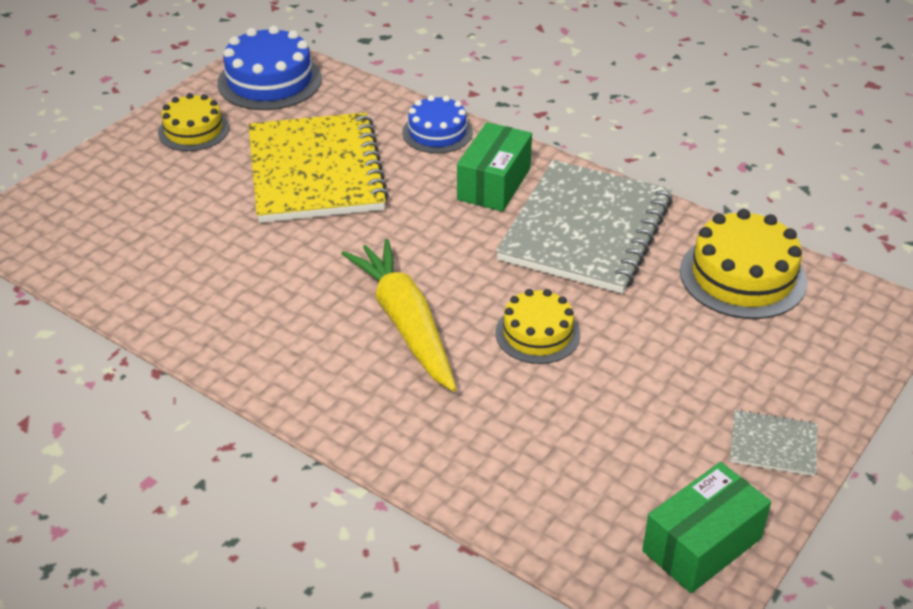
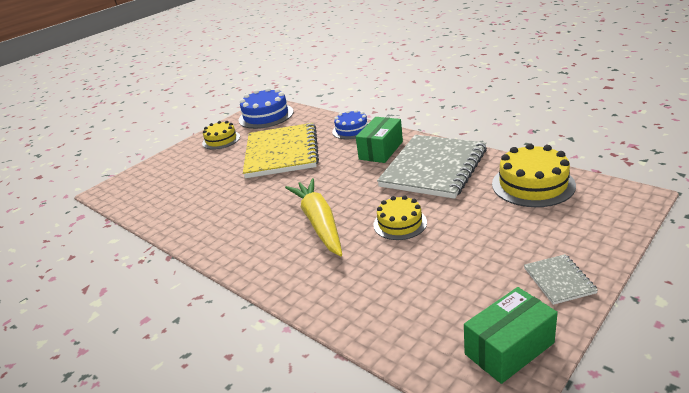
camera: 10 degrees right, 10 degrees down
grey notebook [730,410,818,476] -> grey notebook turned 60 degrees clockwise [524,254,598,305]

